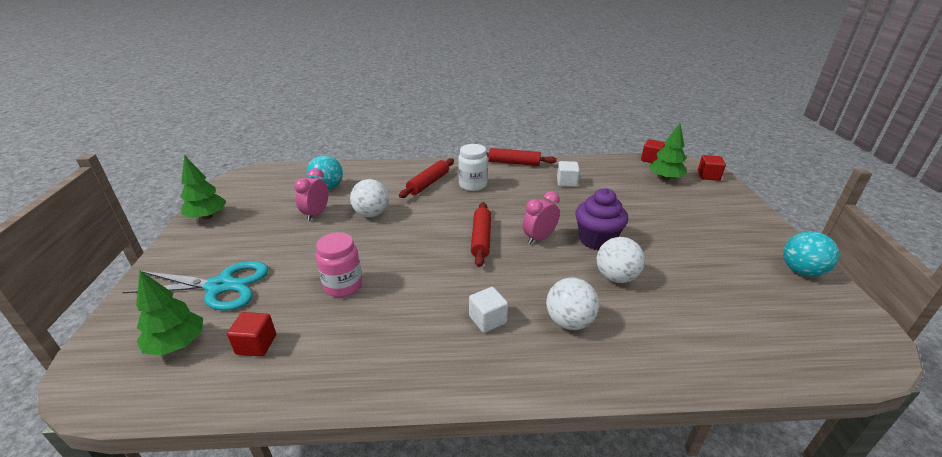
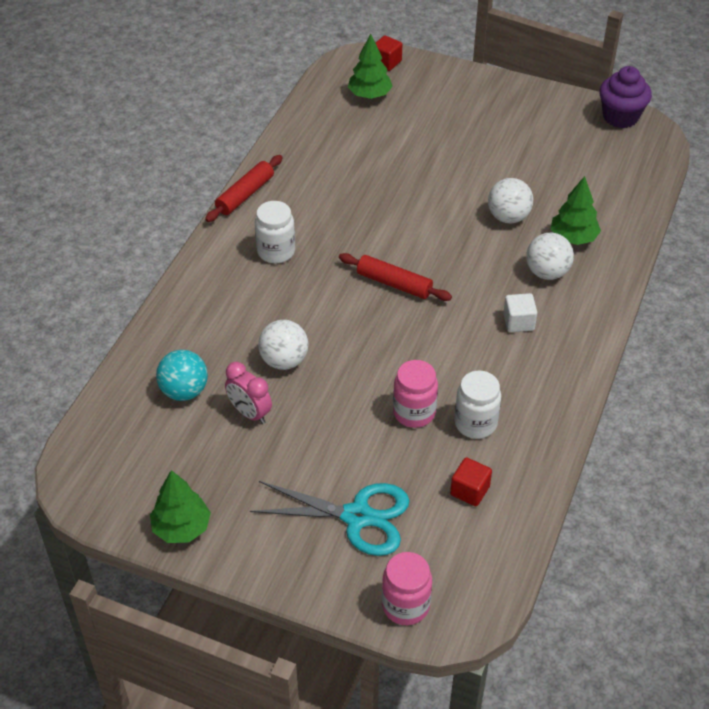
camera: 65 degrees left, 15 degrees up
turquoise scissors [122,261,268,311] -> turquoise scissors turned 75 degrees clockwise [250,481,410,556]
green tree [136,271,203,356] -> green tree moved to [551,176,601,245]
red rolling pin [399,158,454,198] -> none
pink clock [523,191,560,244] -> none
white cube [557,161,580,187] -> none
purple cupcake [575,188,628,250] -> purple cupcake moved to [599,66,652,128]
red cube [641,139,665,163] -> none
turquoise ball [783,231,839,277] -> none
none -> pink jar [382,552,432,625]
none -> white jar [454,370,501,439]

